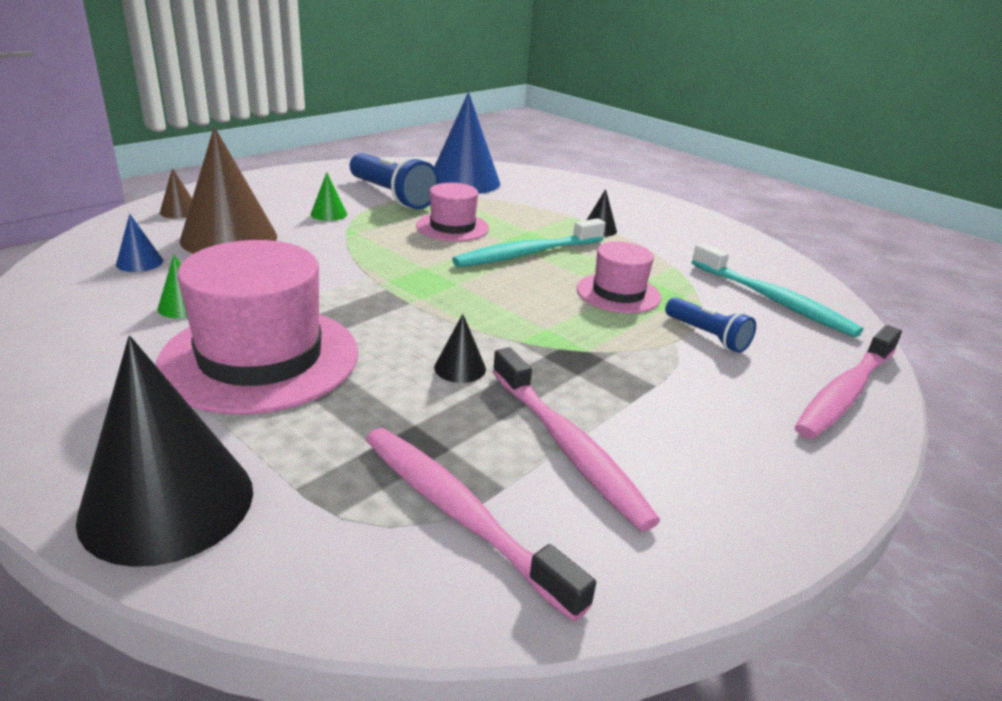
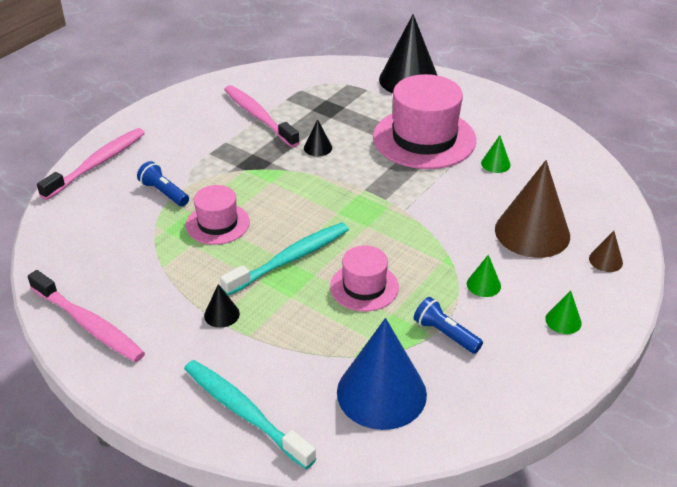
camera: 175 degrees right, 10 degrees up
blue cone [116,214,163,272] -> none
blue flashlight [350,153,440,209] -> blue flashlight [414,297,483,354], size x0.58
pink toothbrush [366,428,596,622] -> pink toothbrush moved to [28,270,145,362]
turquoise toothbrush [692,243,863,338] -> turquoise toothbrush moved to [184,360,316,469]
none -> green cone [545,290,582,334]

